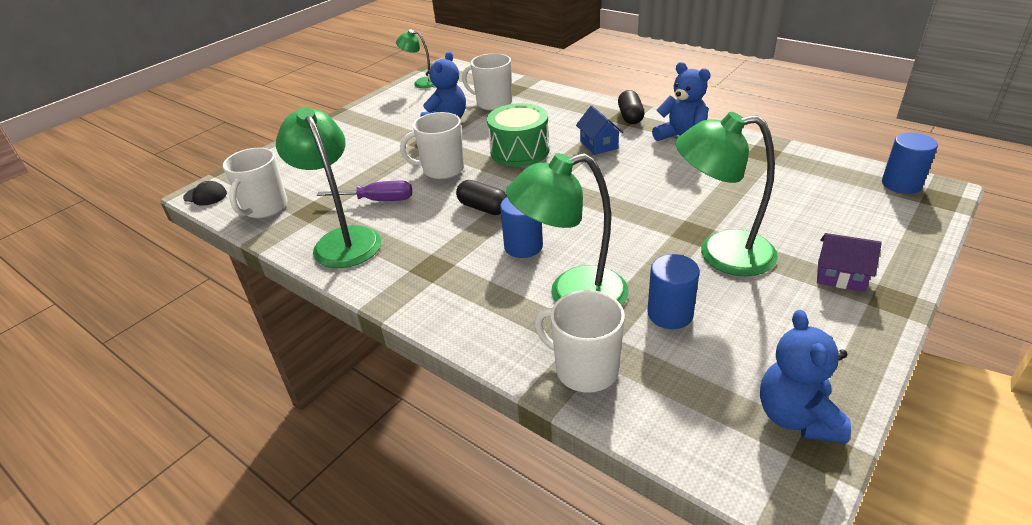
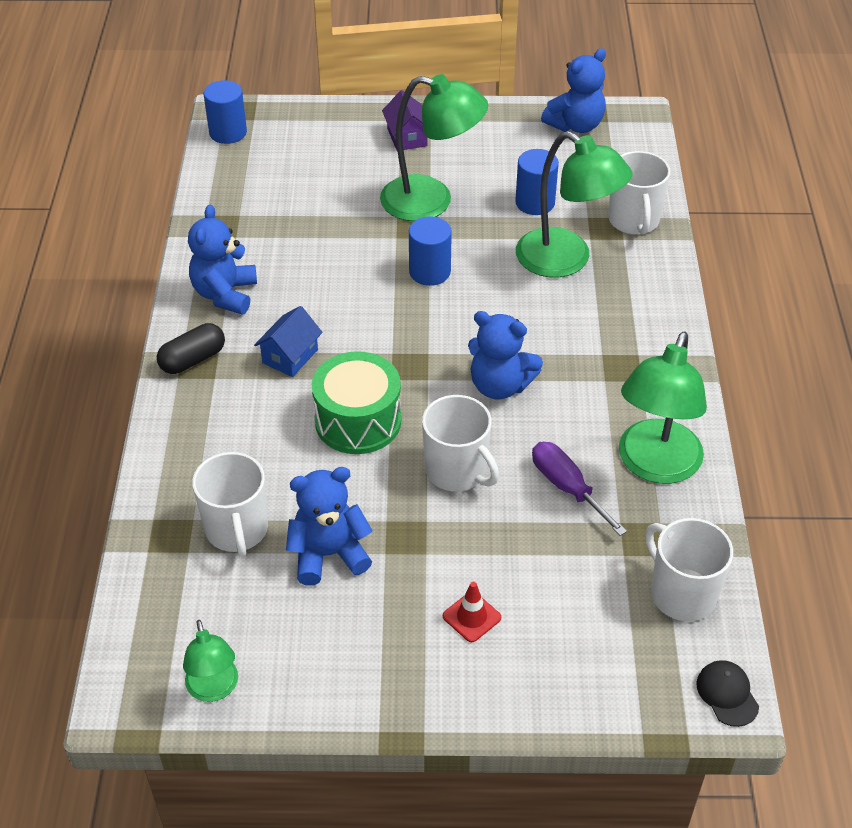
camera: 130 degrees left, 10 degrees up
white mug [223,148,287,218] -> white mug turned 105 degrees counterclockwise [645,518,733,621]
black capsule [456,180,507,215] -> blue teddy bear [468,311,543,399]
blue cylinder [500,197,543,258] -> blue cylinder moved to [409,217,452,286]
green lamp [676,112,778,276] -> green lamp turned 45 degrees counterclockwise [380,74,488,221]
none -> red traffic cone [443,582,501,642]

